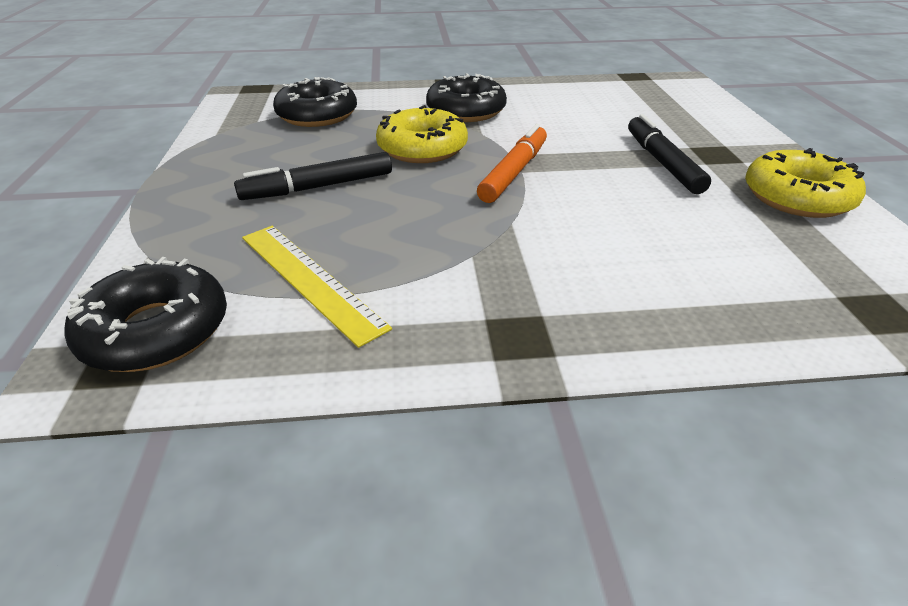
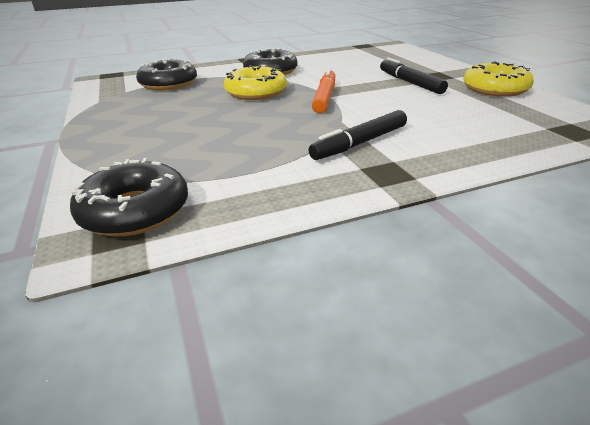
camera: 15 degrees left, 5 degrees down
black marker [234,152,392,200] -> black marker moved to [309,110,407,160]
yellow ruler [242,226,392,348] -> none

